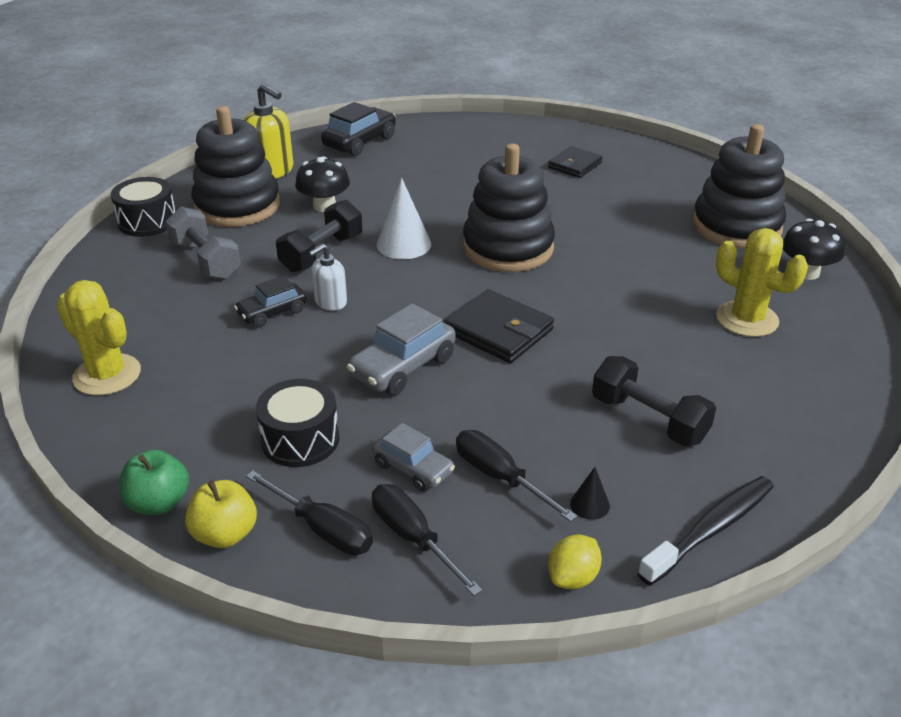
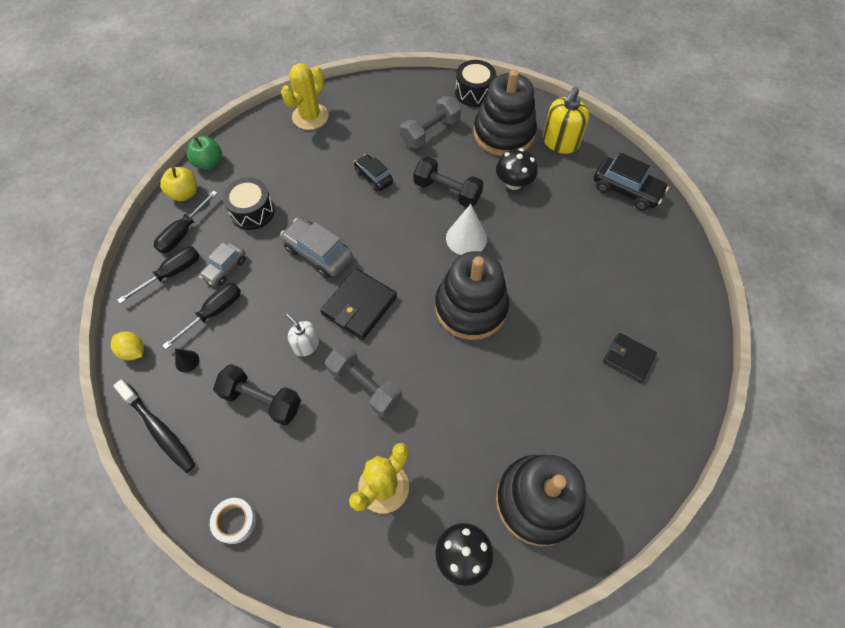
camera: 85 degrees right, 25 degrees up
white soap dispenser [309,244,347,310] -> white soap dispenser moved to [286,314,319,356]
black dumbbell [592,356,716,446] -> black dumbbell turned 75 degrees clockwise [213,364,301,426]
none -> white tape [210,498,256,544]
none -> grey dumbbell [325,343,402,417]

